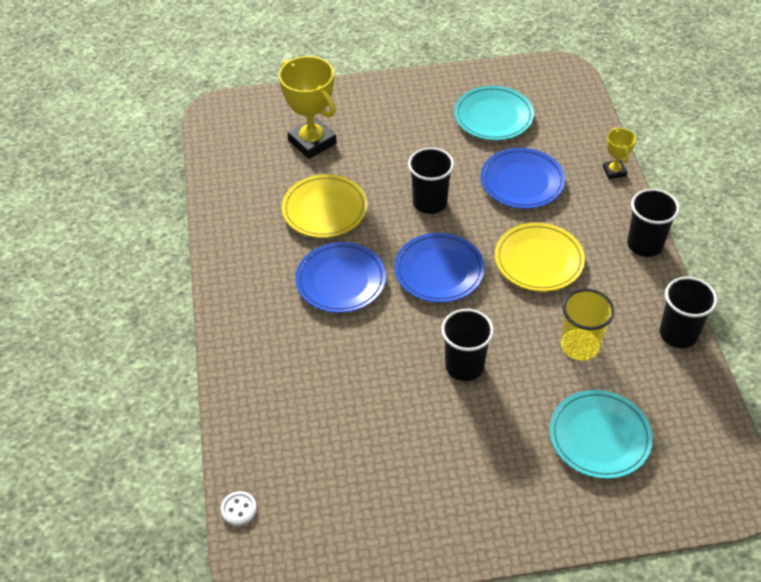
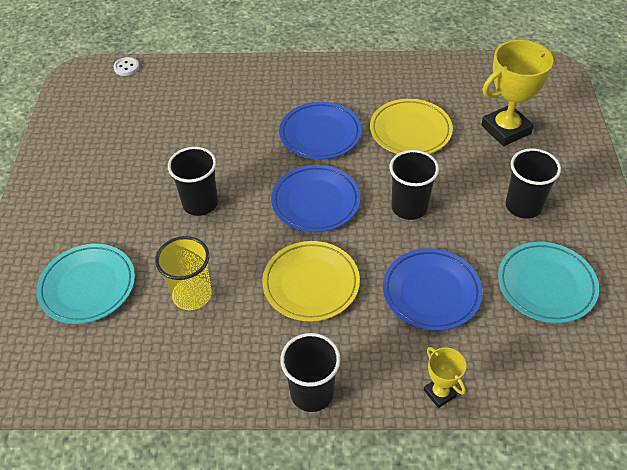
camera: 100 degrees right, 0 degrees up
yellow trophy [603,128,636,179] -> yellow trophy turned 60 degrees clockwise [424,347,466,408]
black cup [659,277,717,348] -> black cup moved to [506,148,561,219]

